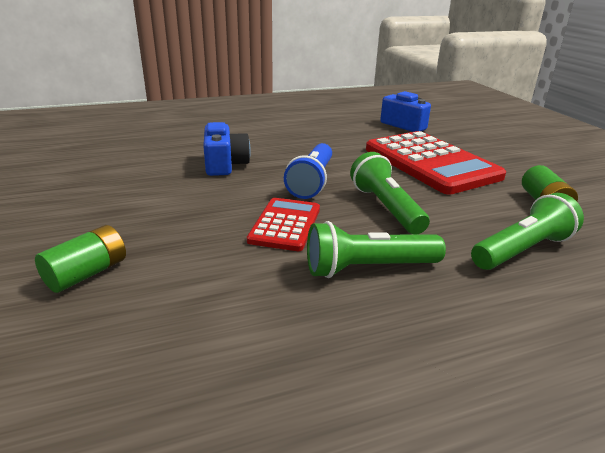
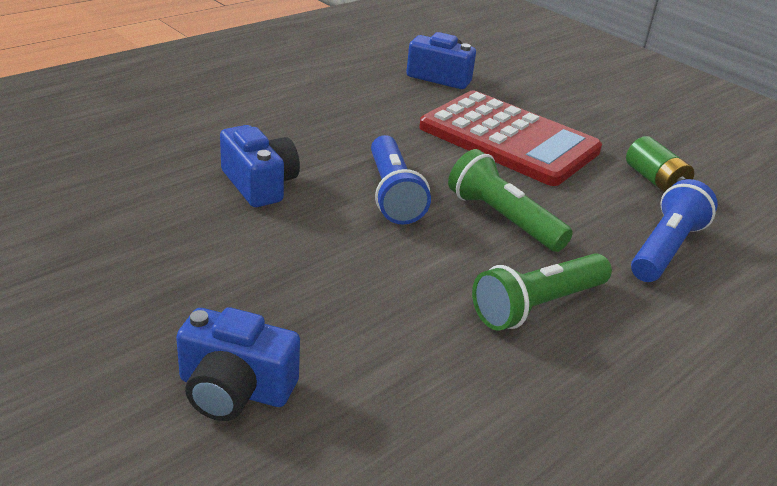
camera: 25 degrees left, 5 degrees up
green battery [35,225,126,293] -> blue camera [176,307,300,421]
red calculator [247,198,320,251] -> none
green flashlight [471,193,584,270] -> blue flashlight [631,179,718,282]

